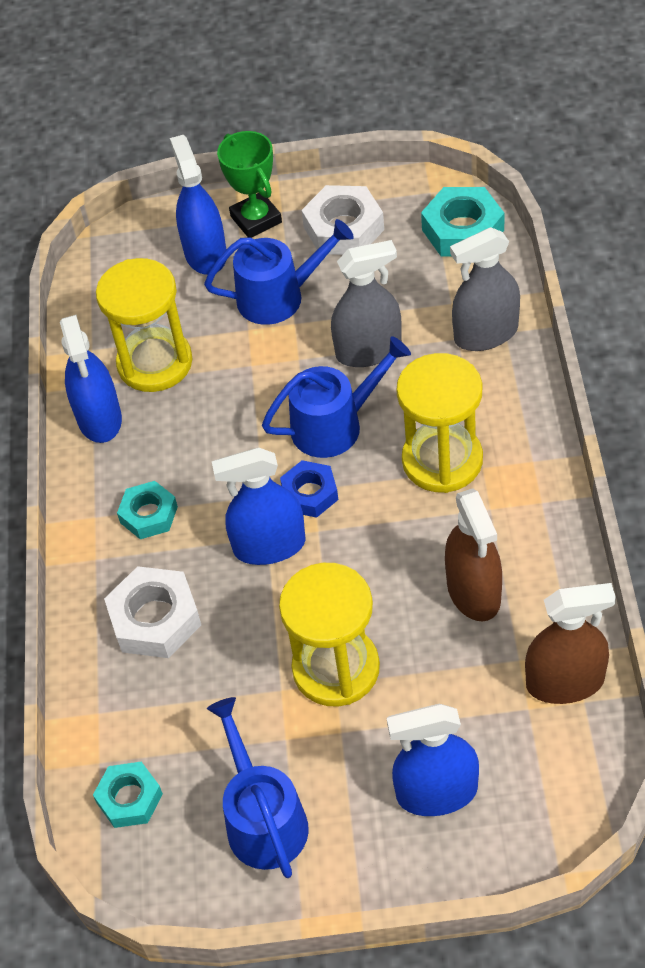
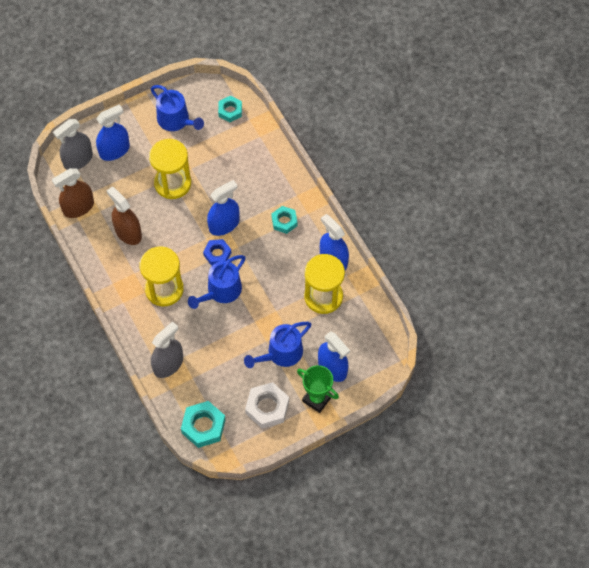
camera: 150 degrees right, 10 degrees up
white nut [104,566,201,658] -> none
grey spray bottle [331,240,402,367] -> grey spray bottle moved to [53,119,93,170]

